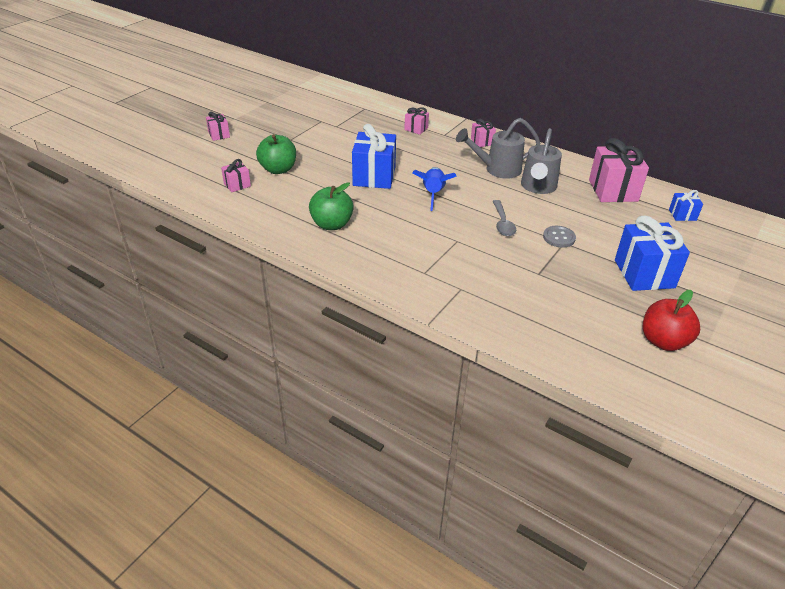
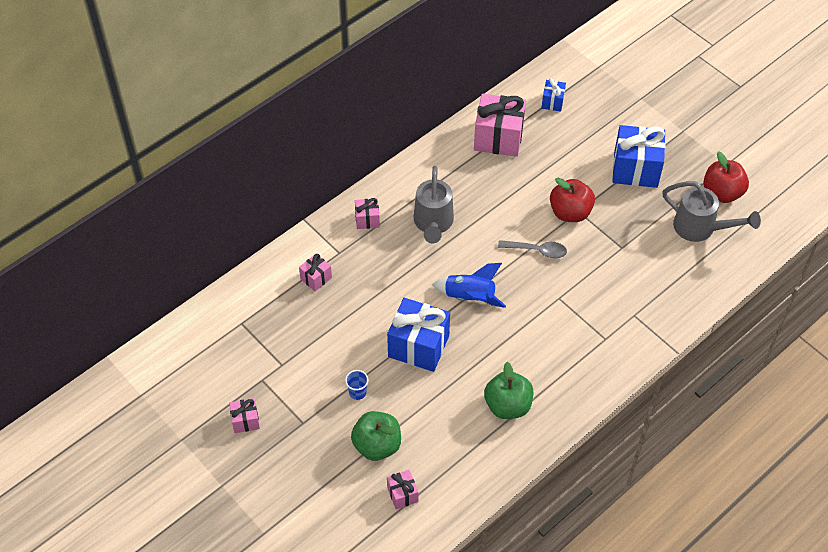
camera: 75 degrees left, 15 degrees up
pink gift [206,112,230,141] -> pink gift moved to [229,398,260,433]
grey watering can [521,128,562,194] -> grey watering can moved to [662,181,761,242]
grey button [543,226,576,248] -> red apple [550,178,595,222]
none -> blue cup [345,370,369,400]

